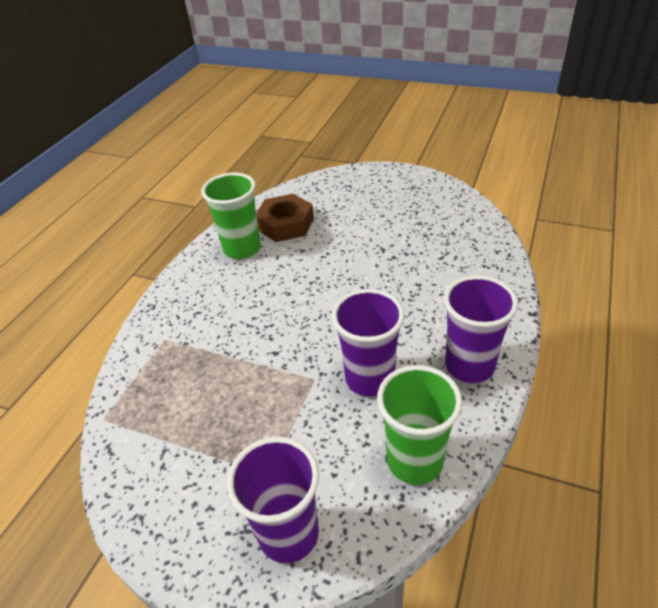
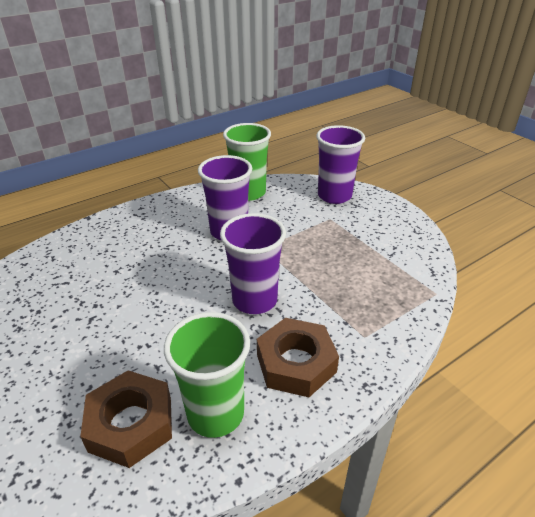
camera: 150 degrees left, 5 degrees down
purple cup [444,275,518,383] -> purple cup moved to [220,213,286,314]
none -> brown nut [257,318,339,397]

